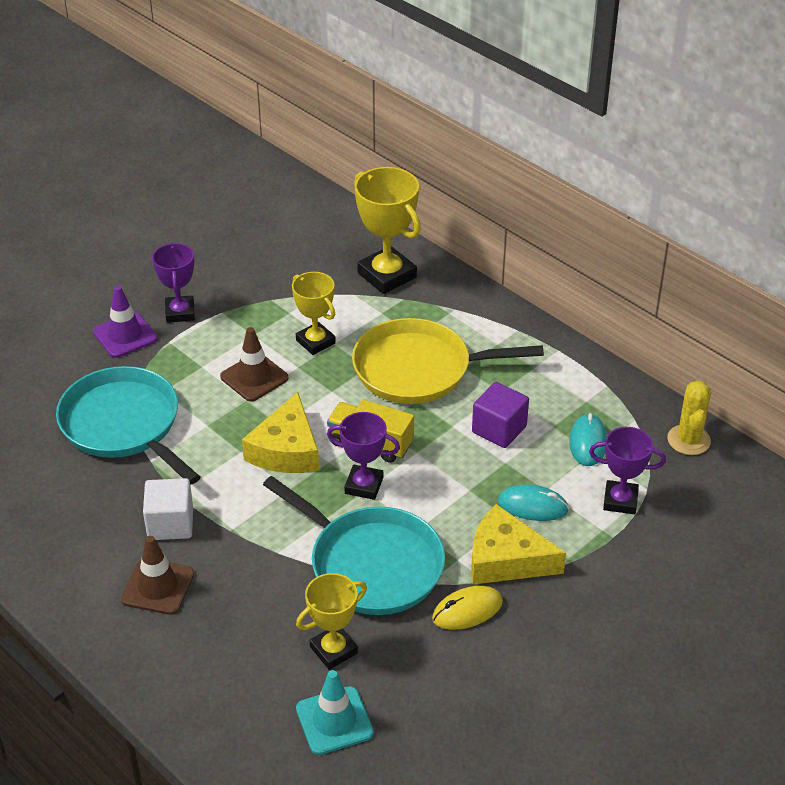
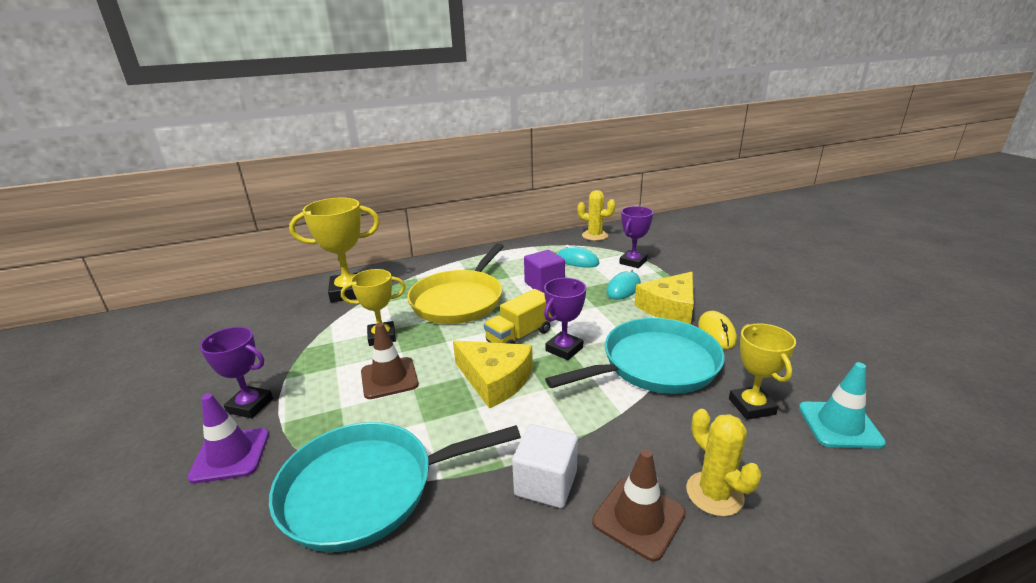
camera: 65 degrees left, 15 degrees down
none -> yellow cactus [686,409,761,517]

